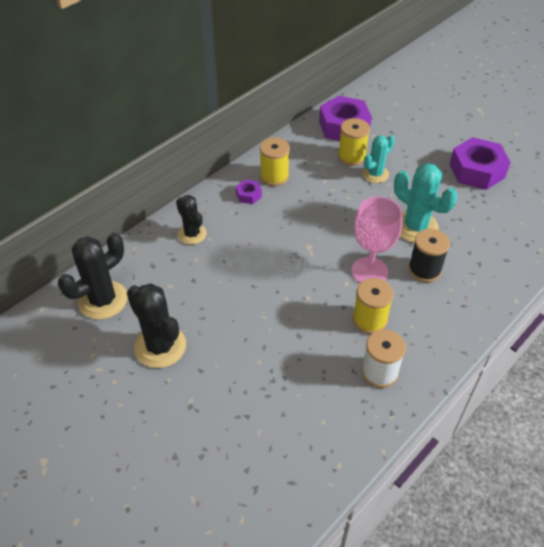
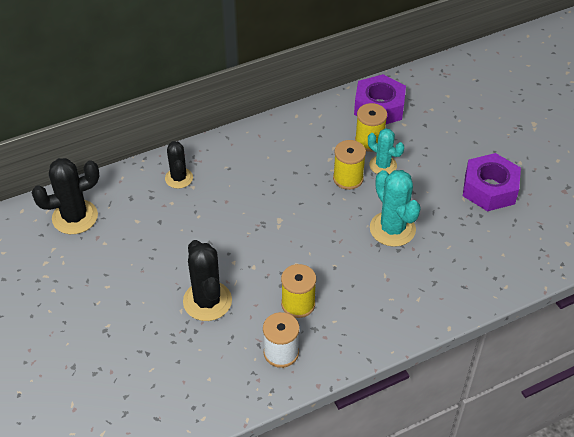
camera: 20 degrees right, 0 degrees up
black cactus [127,283,186,368] -> black cactus moved to [183,240,232,321]
purple nut [236,180,262,204] -> none
yellow spool [260,137,290,186] -> yellow spool moved to [333,140,366,190]
pink goblet [351,197,402,283] -> none
turquoise cactus [362,135,395,183] -> turquoise cactus turned 60 degrees clockwise [368,128,404,175]
black spool [408,229,450,282] -> none

